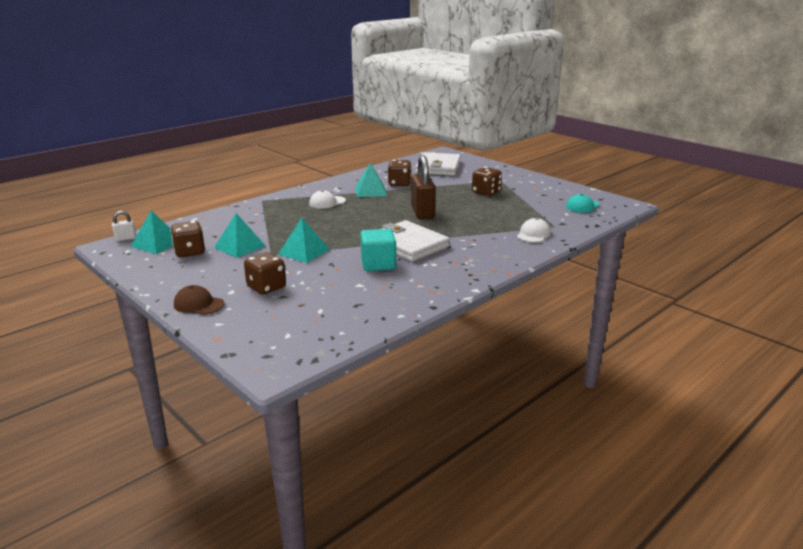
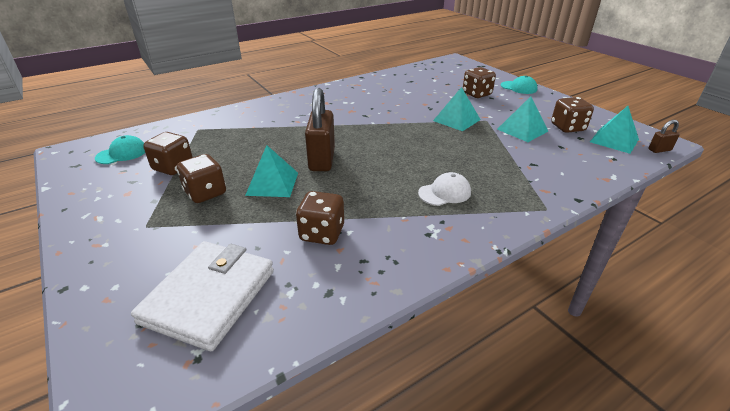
camera: 170 degrees left, 10 degrees up
white padlock [112,211,136,241] -> brown padlock [648,120,680,153]
brown cap [174,285,224,315] -> turquoise cap [501,76,538,94]
turquoise pyramid [355,163,387,197] -> turquoise pyramid moved to [245,145,298,197]
turquoise cube [360,229,396,271] -> none
white wallet [382,220,450,262] -> none
white cap [517,218,551,243] -> none
none -> brown dice [143,132,193,175]

